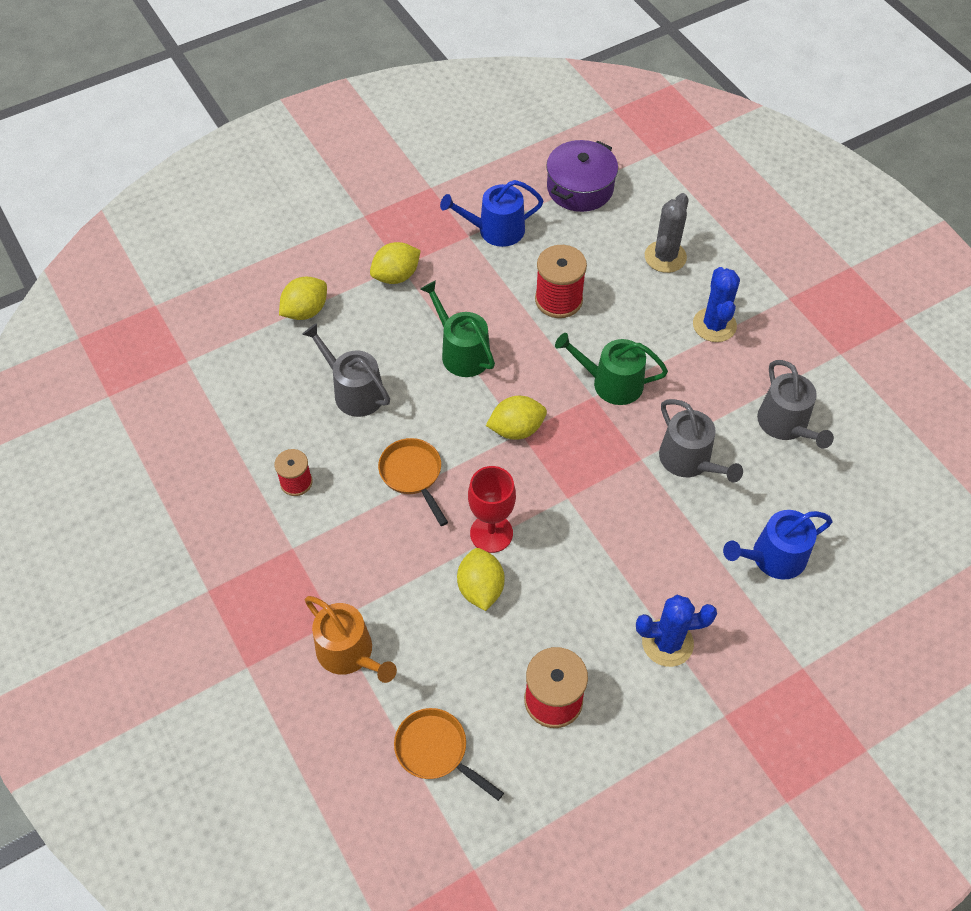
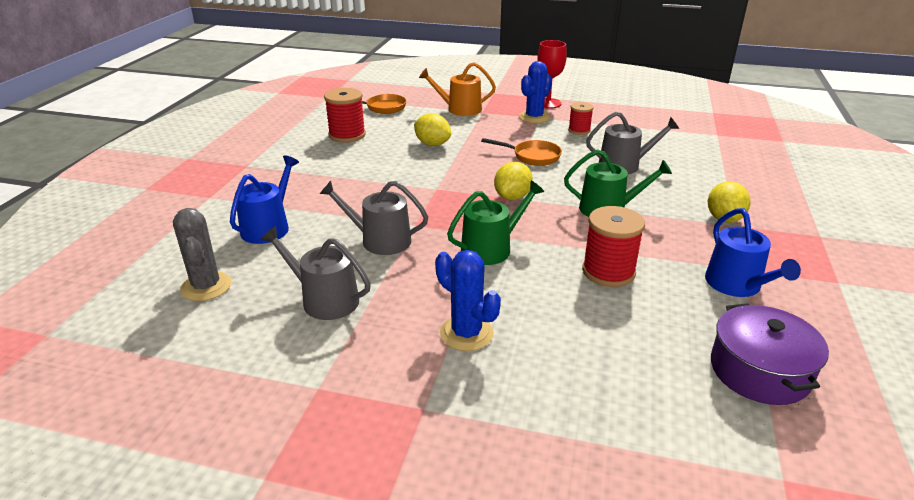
camera: 135 degrees right, 25 degrees down
yellow lemon [279,277,327,320] -> none
blue watering can [440,180,543,247] -> blue watering can turned 135 degrees clockwise [705,208,801,297]
red goblet [468,466,516,553] -> red goblet moved to [538,40,567,109]
blue cactus [636,595,717,667] -> blue cactus moved to [519,61,552,123]
grey cactus [645,193,689,273] -> grey cactus moved to [173,208,232,301]

